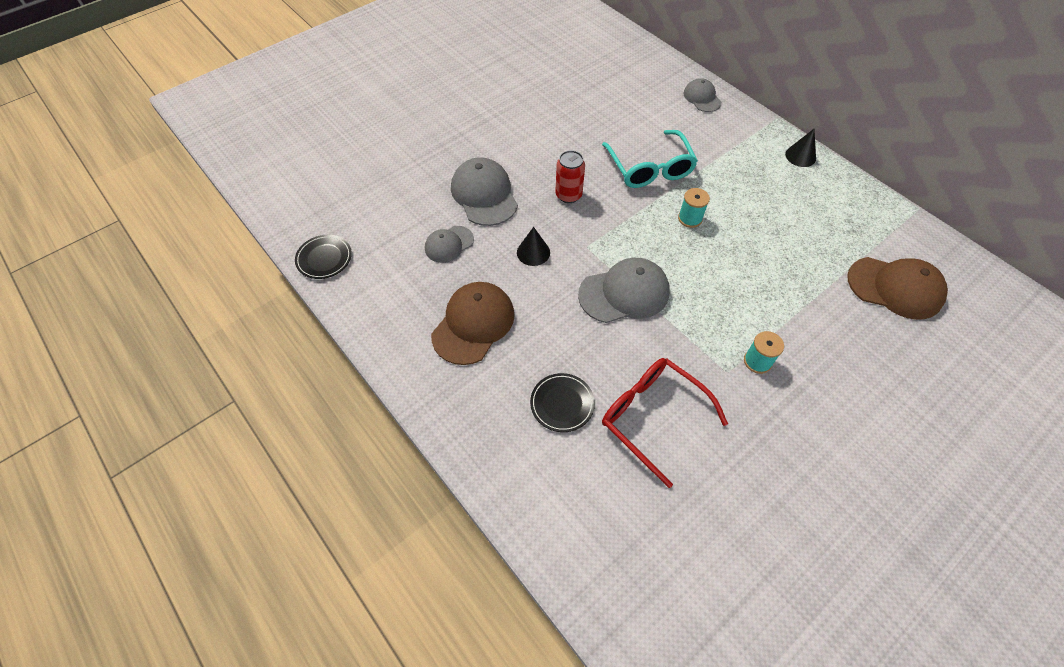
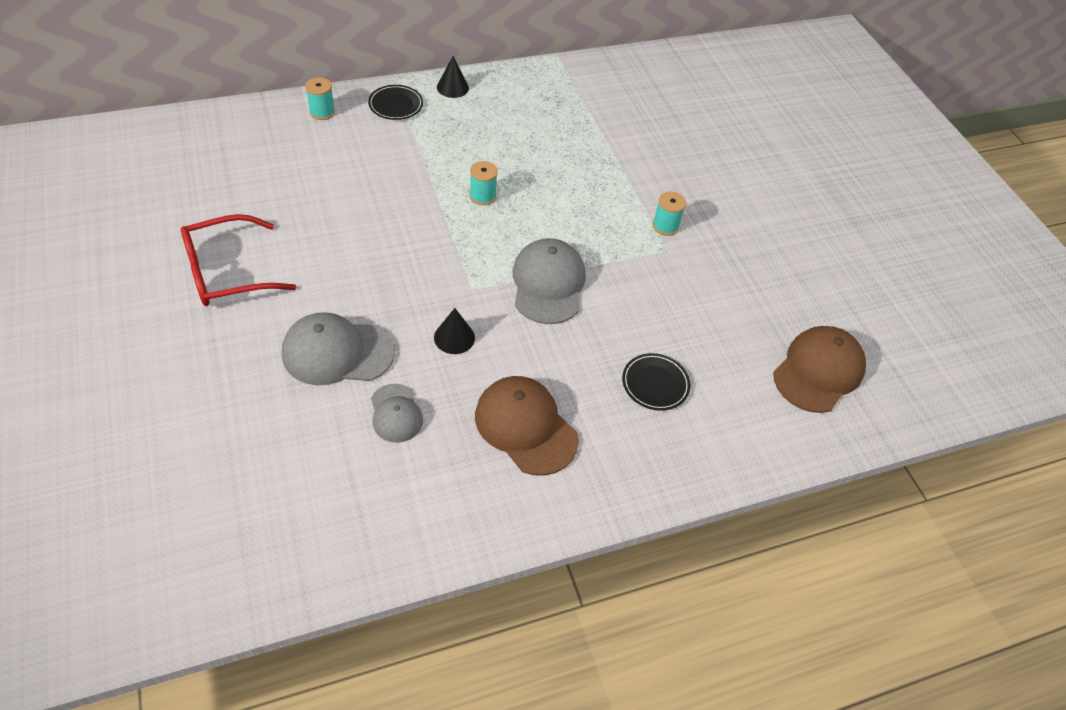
camera: 75 degrees left, 5 degrees down
black plate [295,235,352,279] -> black plate moved to [368,85,423,120]
red can [555,150,585,203] -> none
turquoise glasses [602,130,698,188] -> none
red glasses [602,358,728,488] -> red glasses moved to [181,214,296,306]
grey cap [683,78,722,112] -> turquoise spool [305,77,335,120]
brown cap [847,257,948,320] -> brown cap moved to [773,326,866,413]

